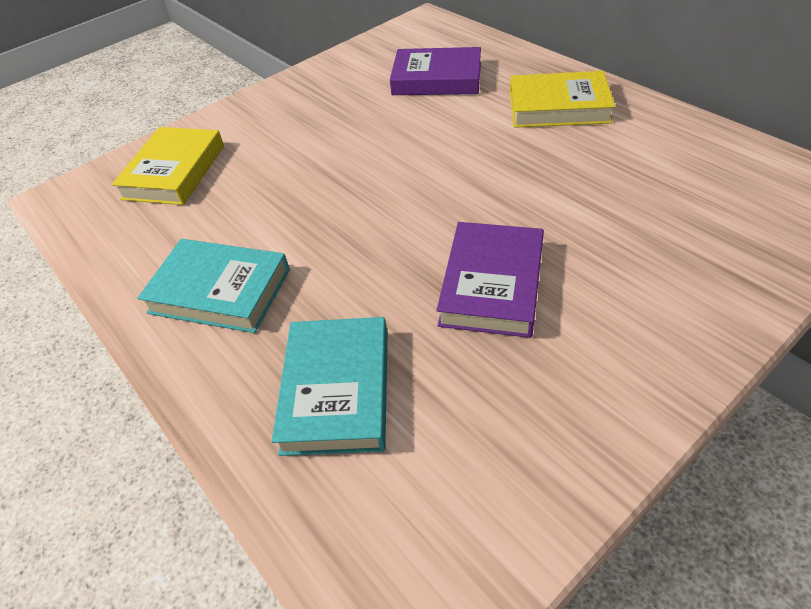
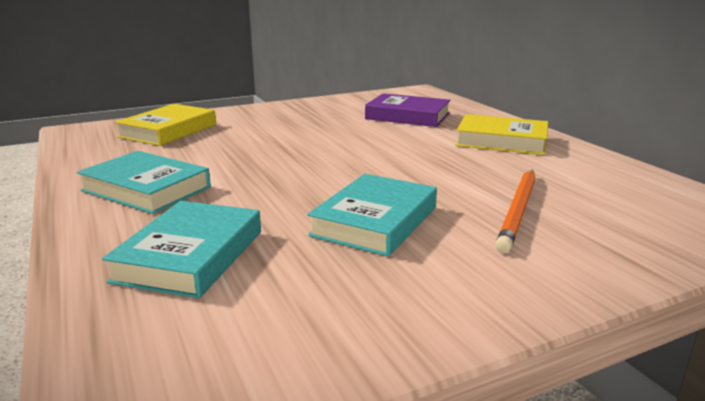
camera: 10 degrees right, 25 degrees down
purple book [436,222,544,338] -> turquoise book [307,174,437,256]
none -> orange pencil [495,169,536,253]

